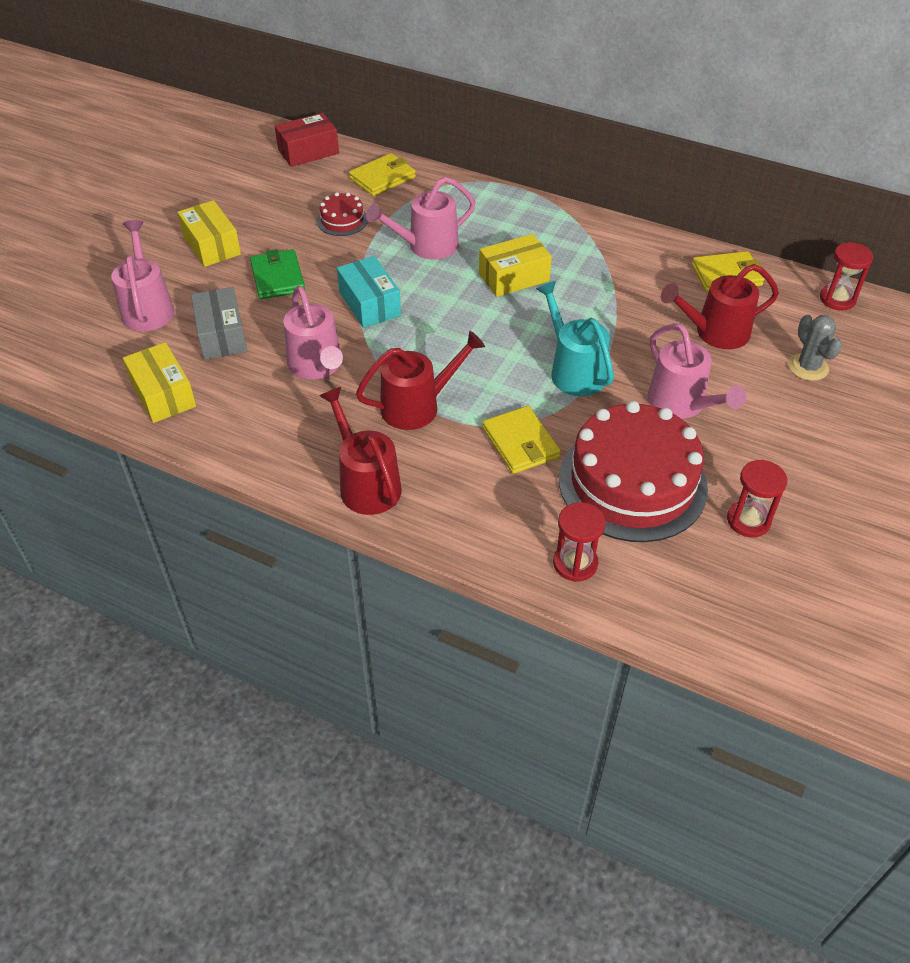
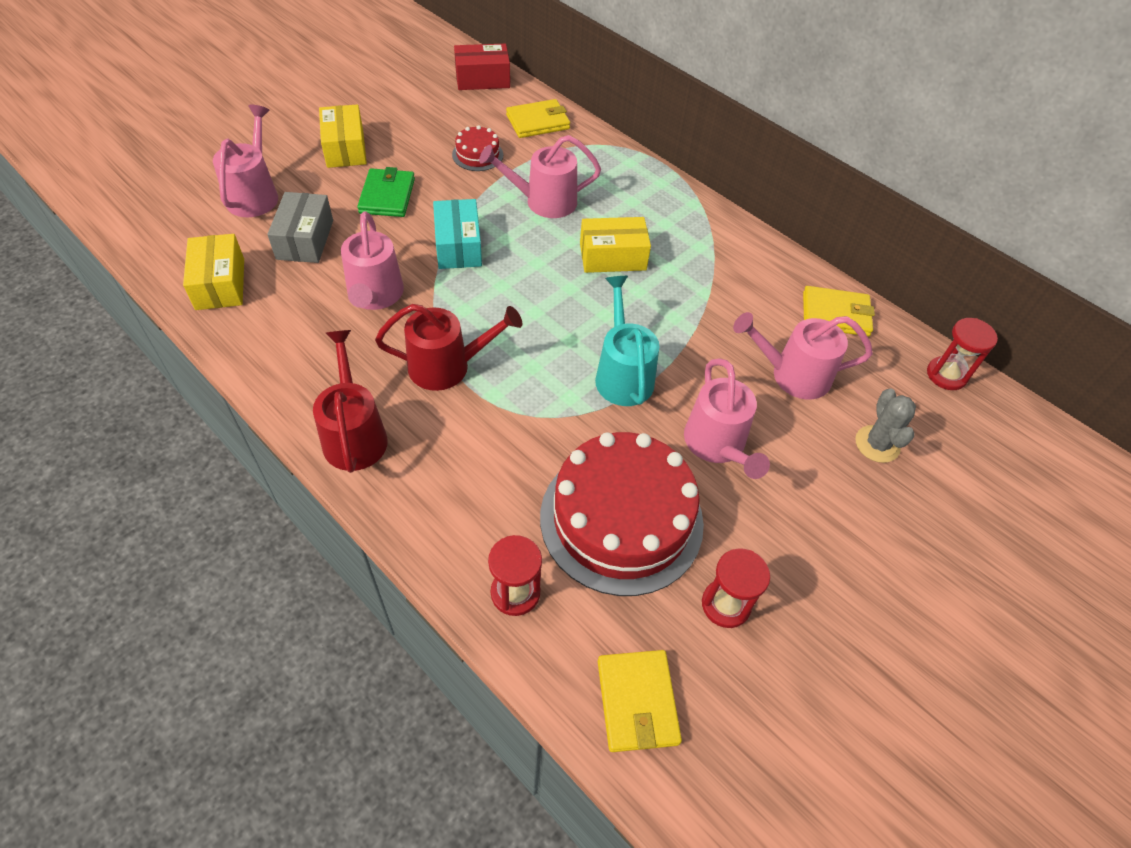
camera: 15 degrees right, 5 degrees up
yellow wallet [482,406,561,474] -> yellow wallet moved to [598,650,682,752]
red watering can [661,264,779,349] -> pink watering can [733,312,873,399]

